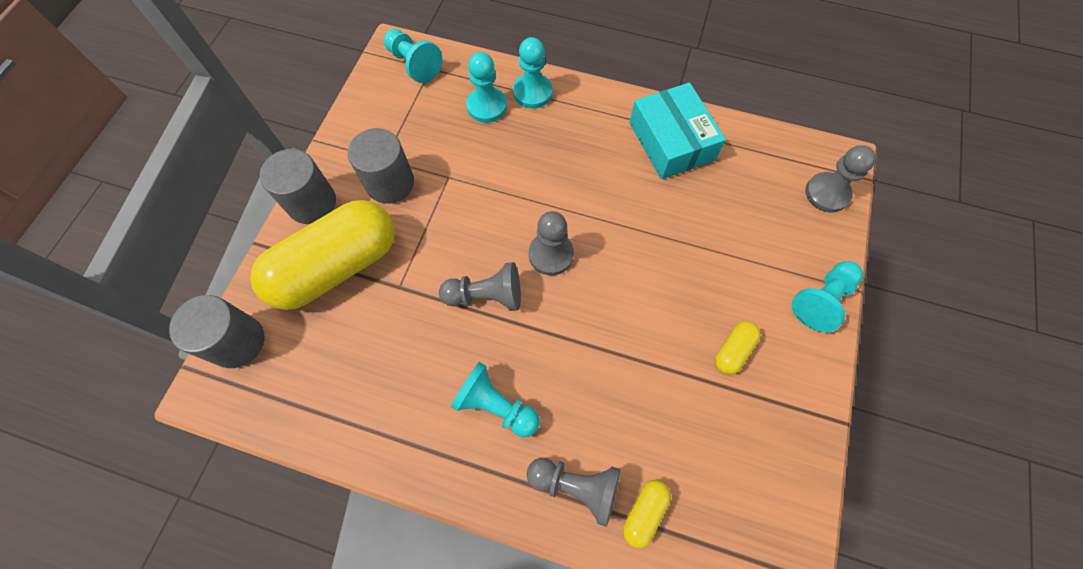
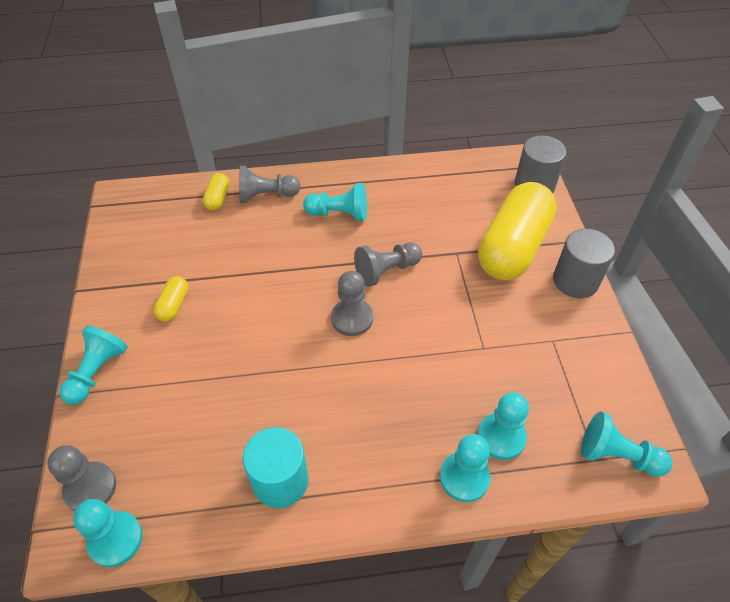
camera: 155 degrees right, 15 degrees down
grey cylinder [348,128,414,204] -> none
turquoise box [629,82,726,179] -> turquoise cylinder [243,427,309,508]
none -> turquoise pawn [73,499,143,567]

